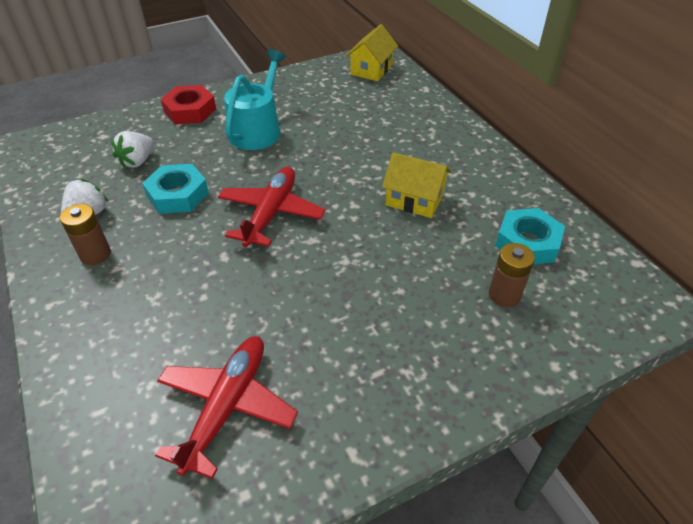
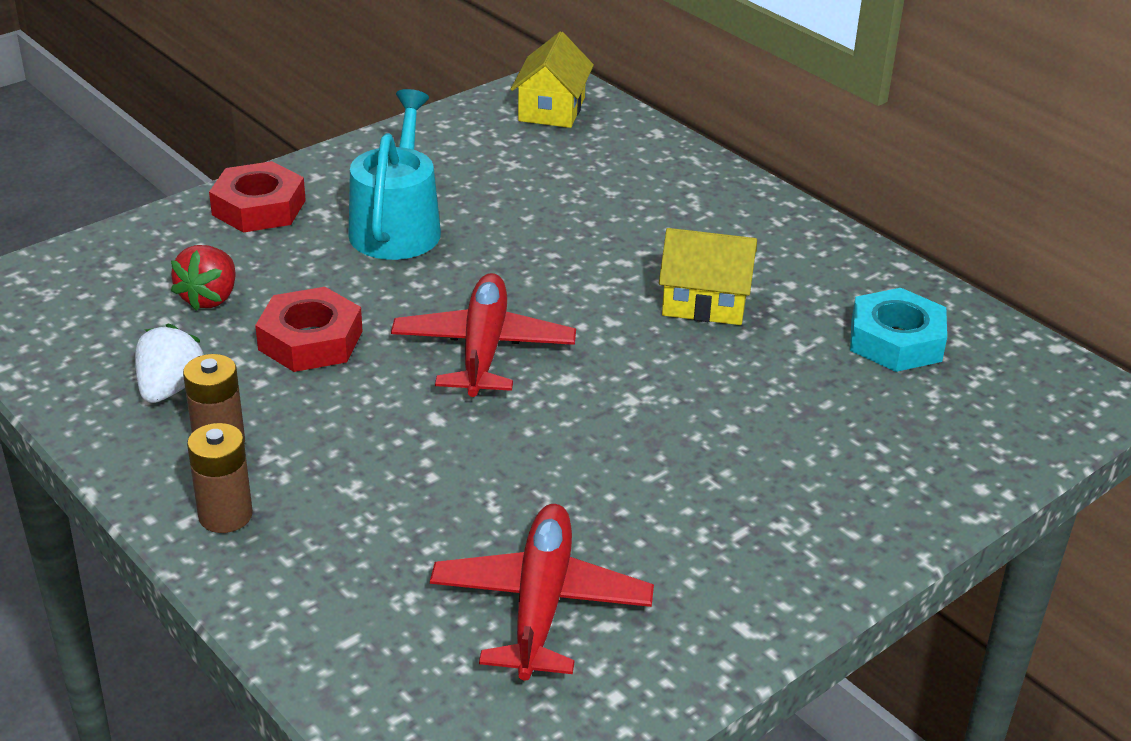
camera: 15 degrees left, 10 degrees down
white strawberry [111,131,154,168] -> red strawberry [171,245,236,311]
turquoise nut [142,164,209,214] -> red nut [255,287,363,372]
brown battery [489,243,535,307] -> brown battery moved to [187,423,253,533]

